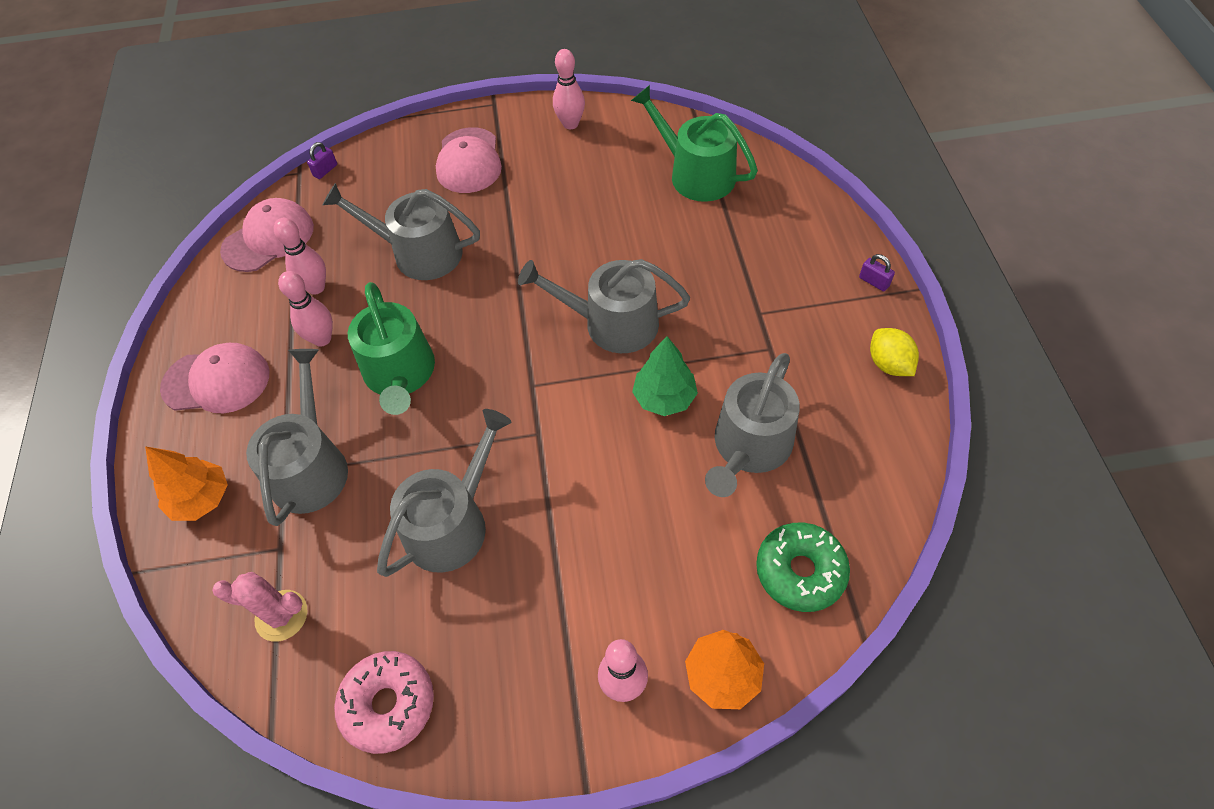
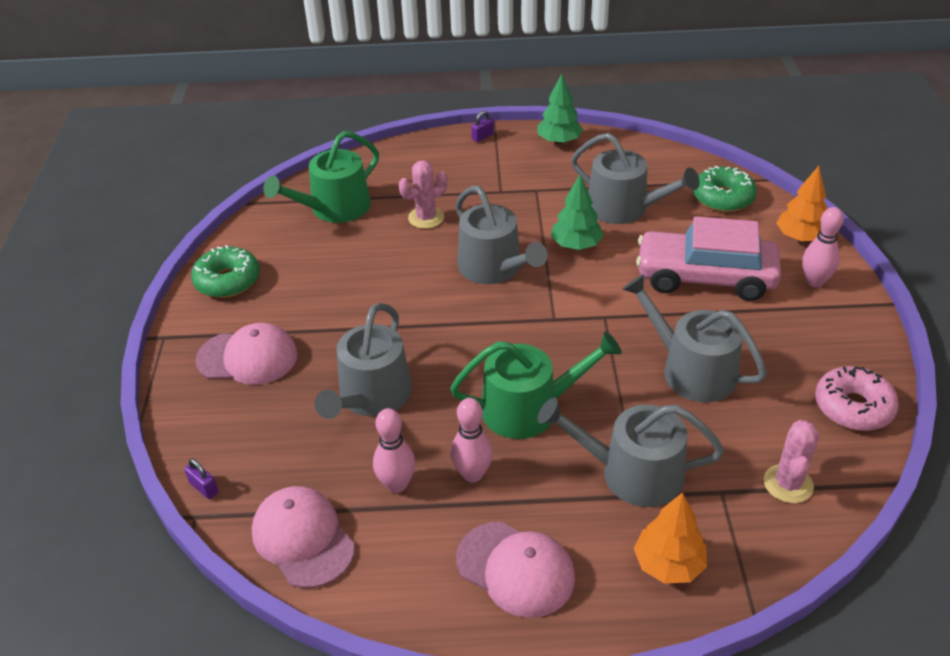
camera: 85 degrees left, 15 degrees down
pink cap [160,343,269,413] -> pink cap turned 120 degrees clockwise [456,522,575,618]
grey watering can [518,259,690,353] -> grey watering can turned 45 degrees counterclockwise [455,186,548,284]
pink bowling pin [553,49,585,129] -> green donut [191,245,260,298]
yellow lemon [870,328,919,376] -> green tree [538,73,583,144]
none -> pink cactus [399,160,448,229]
none -> pink car [636,216,781,301]

